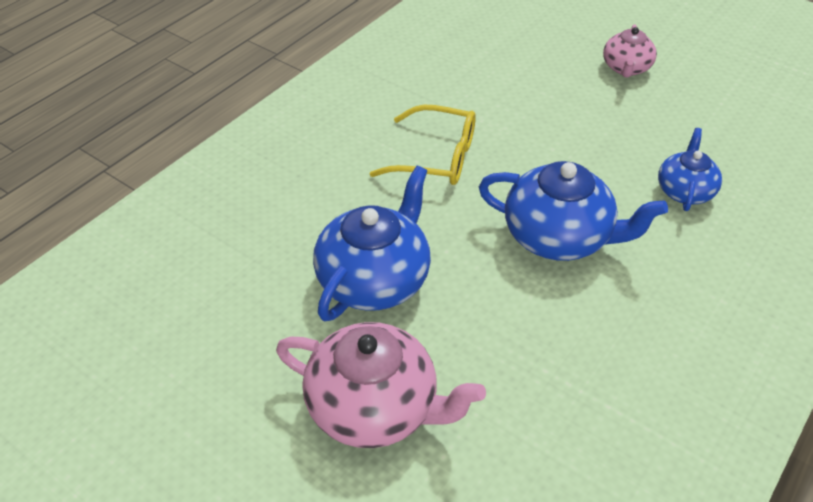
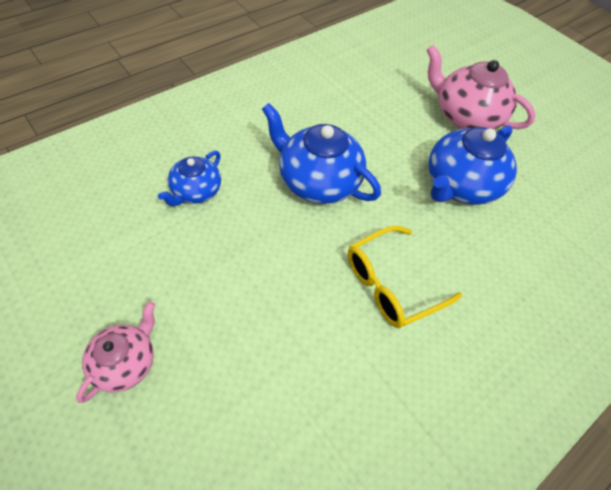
camera: 170 degrees left, 10 degrees up
yellow glasses [369,105,476,185] -> yellow glasses turned 60 degrees counterclockwise [348,226,462,328]

